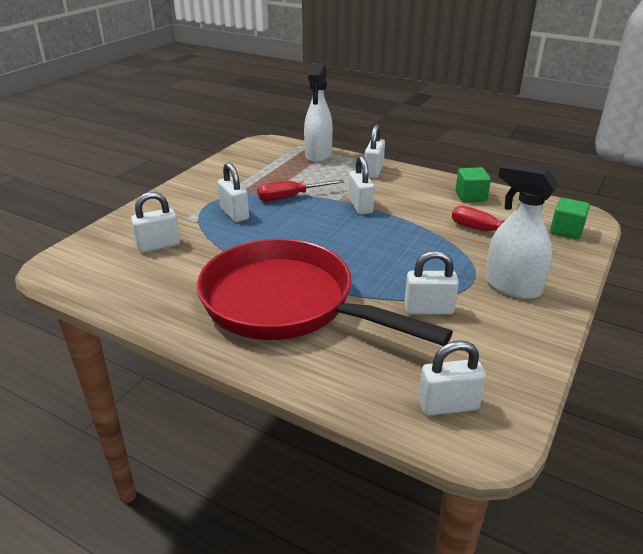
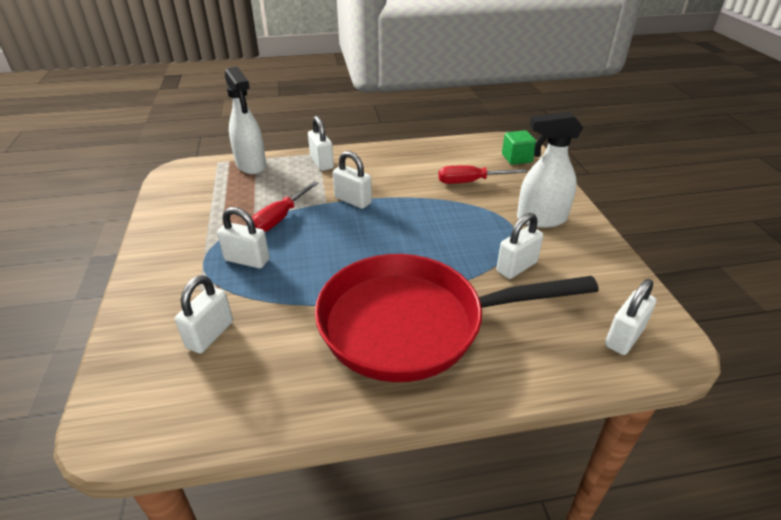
camera: 40 degrees left, 5 degrees up
green cube [456,167,491,202] -> none

